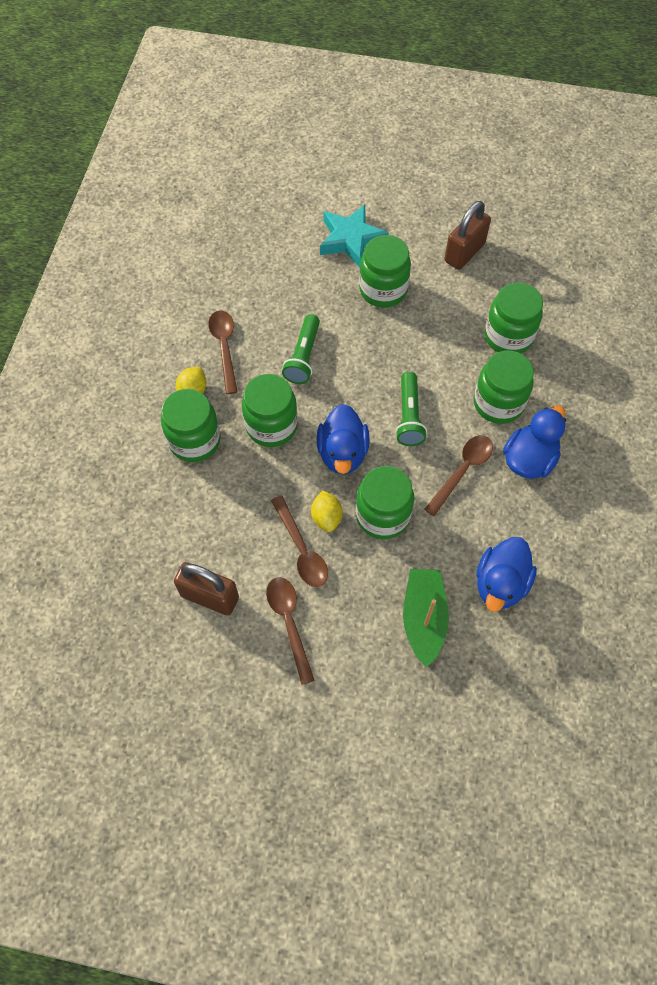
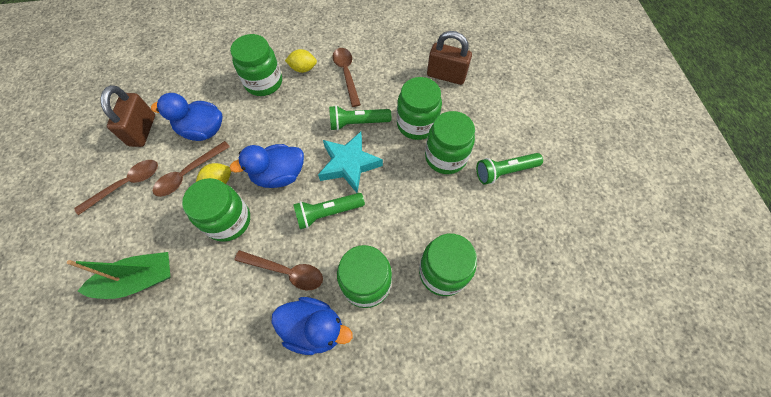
camera: 70 degrees right, 0 degrees up
brown spoon [208,311,238,394] -> brown spoon turned 75 degrees counterclockwise [333,48,361,107]
green jar [242,374,298,447] -> green jar moved to [397,77,442,140]
turquoise star [320,204,389,268] -> turquoise star moved to [318,132,383,193]
brown padlock [445,201,491,270] -> brown padlock moved to [427,31,472,85]
blue duck [476,537,537,612] -> blue duck moved to [151,93,223,141]
none -> green flashlight [476,153,543,185]

